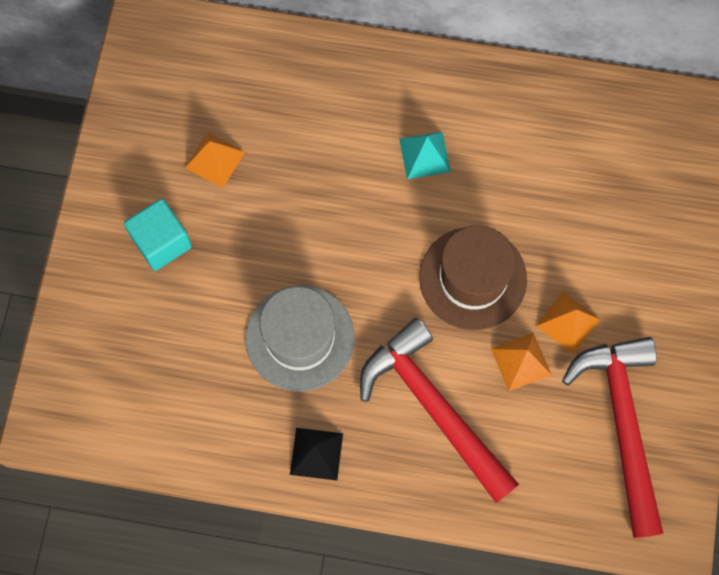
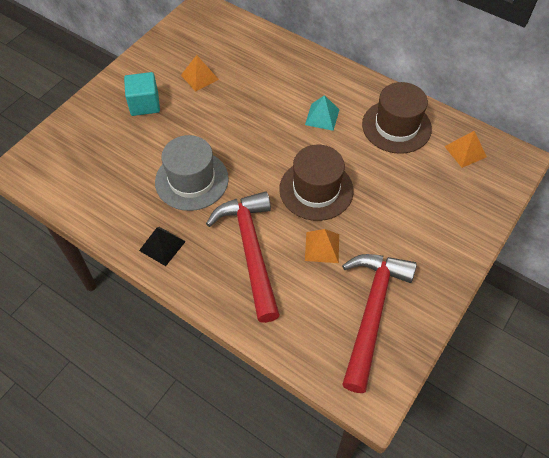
camera: 25 degrees right, 15 degrees down
orange pyramid [536,292,600,354] -> orange pyramid moved to [444,131,487,168]
none -> brown hat [362,82,432,154]

